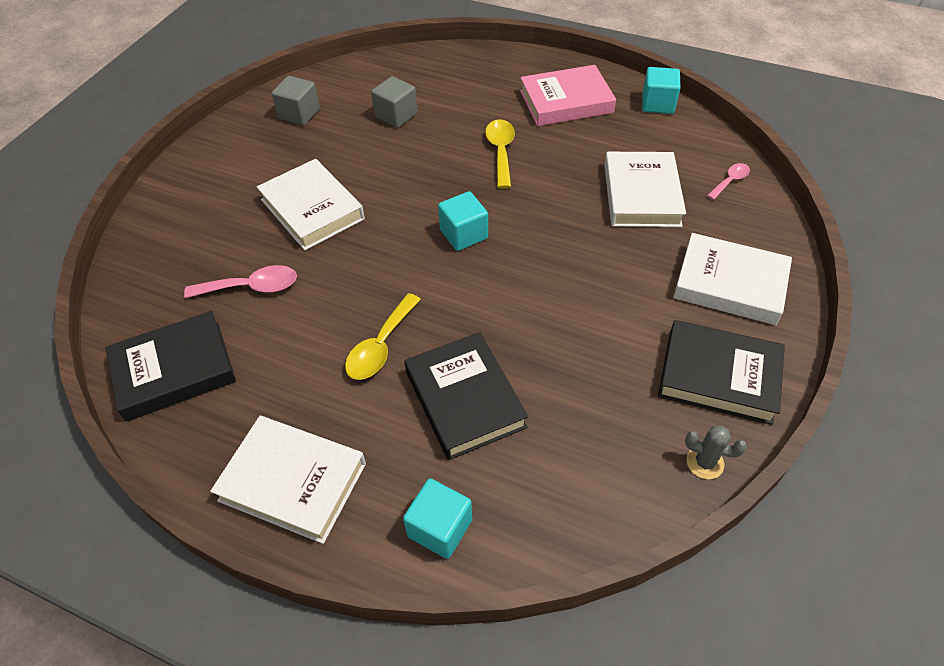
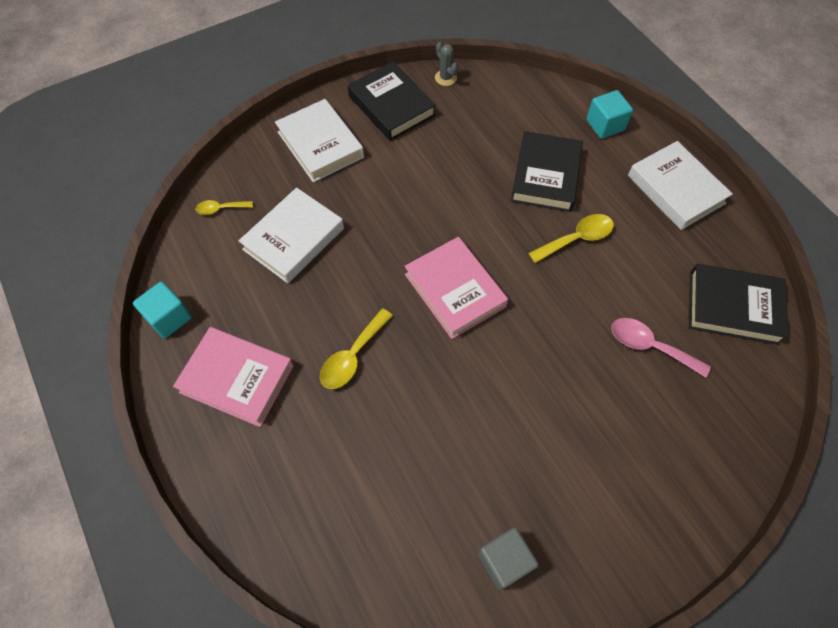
camera: 145 degrees left, 10 degrees up
white book [257,159,365,250] -> none
grey cube [371,76,418,128] -> none
turquoise cube [438,191,488,251] -> pink book [404,237,508,339]
pink spoon [707,163,750,200] -> yellow spoon [195,200,253,215]

